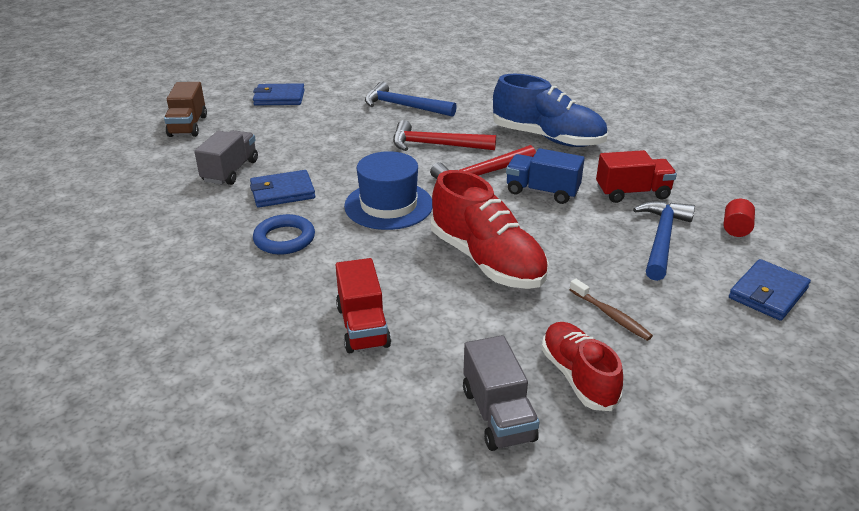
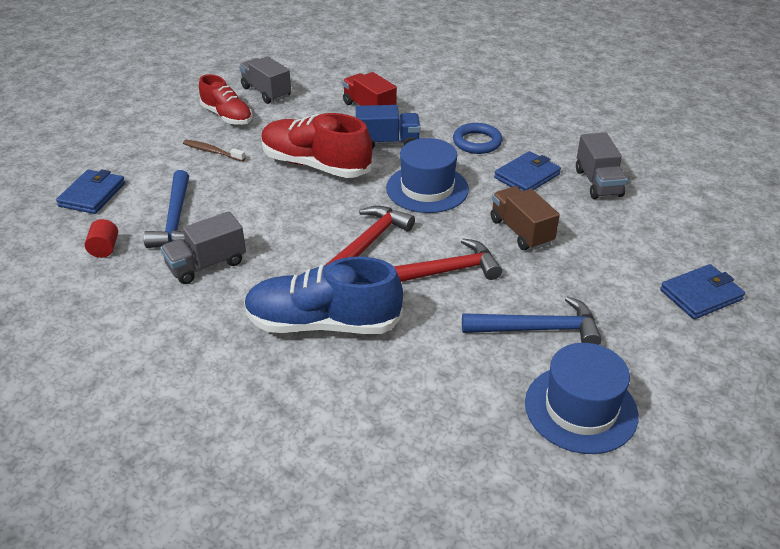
camera: 155 degrees right, 5 degrees up
brown truck [164,82,207,137] -> brown truck moved to [491,186,560,250]
blue truck [506,148,585,204] -> blue truck moved to [356,105,421,149]
red truck [596,150,677,203] -> grey truck [160,211,246,284]
none -> blue hat [525,343,639,454]

